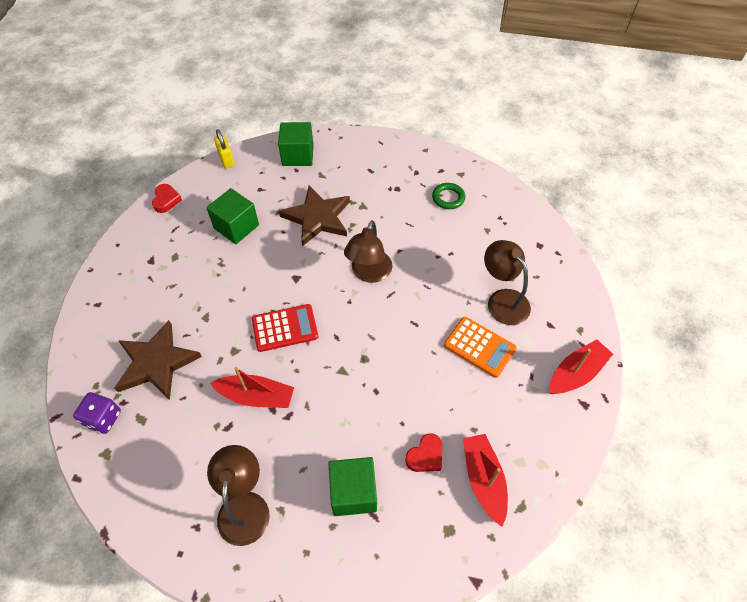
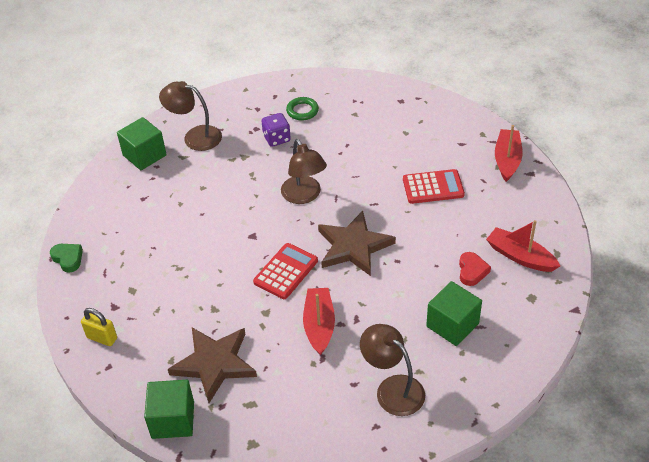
camera: 40 degrees left, 10 degrees down
purple dice [73,392,121,434] -> purple dice moved to [261,113,291,147]
red heart [152,184,182,213] -> green heart [50,244,83,272]
green cube [206,188,259,244] -> green cube moved to [144,380,194,439]
red boat [210,367,294,408] -> red boat turned 60 degrees counterclockwise [303,288,335,356]
yellow padlock [214,129,235,169] -> yellow padlock moved to [81,308,117,346]
brown star [279,185,350,246] -> brown star moved to [318,211,396,276]
orange calculator [444,317,517,378] -> red calculator [403,169,465,204]
brown lamp [484,240,531,325] -> brown lamp moved to [159,81,222,151]

